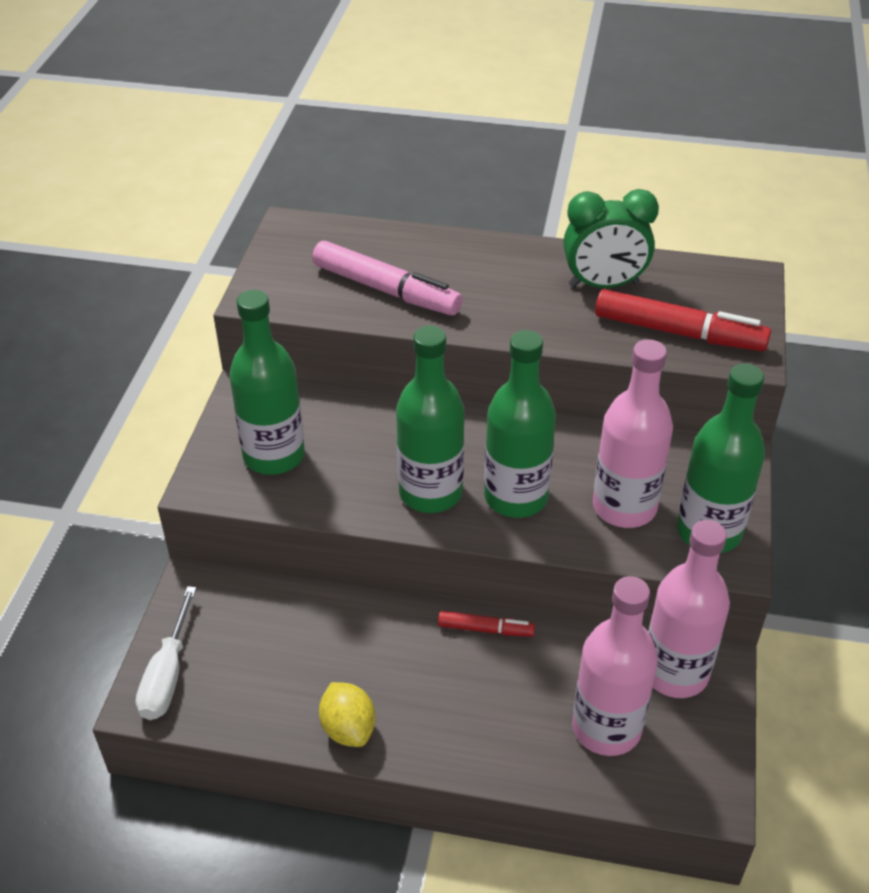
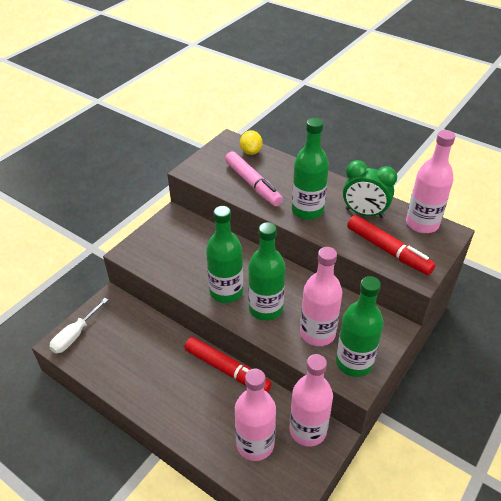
camera: 25 degrees right, 0 degrees up
green bottle [229,290,305,475] -> green bottle moved to [292,118,329,220]
yellow lemon [319,682,376,747] -> yellow lemon moved to [240,130,263,155]
red marker [438,611,535,637] -> red marker [185,337,272,393], size x1.90
none -> pink bottle [406,130,455,233]

